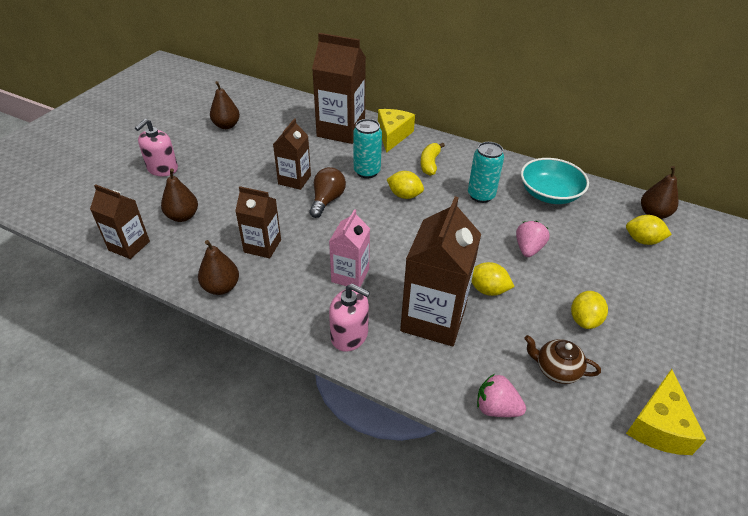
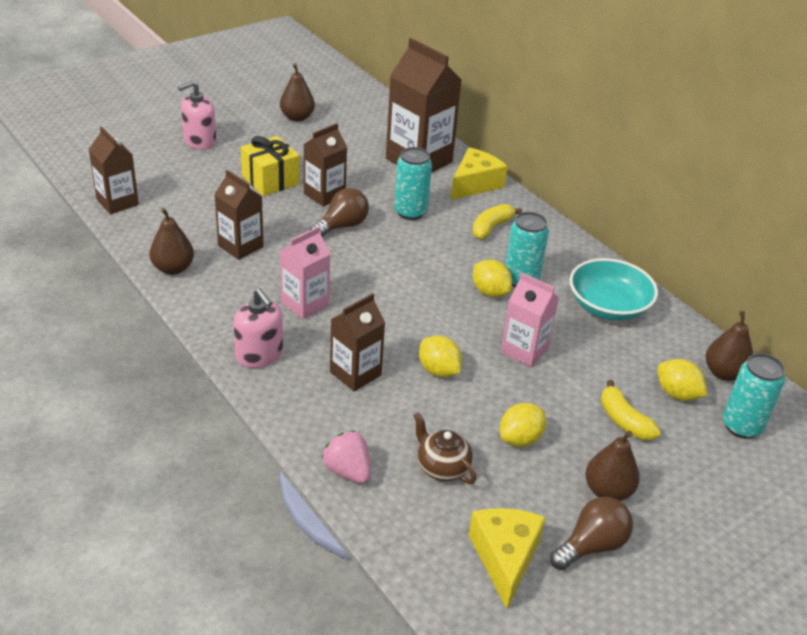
camera: 25 degrees right, 5 degrees down
brown pear [161,168,198,222] -> brown pear moved to [585,431,640,501]
yellow lemon [386,171,424,199] -> yellow lemon moved to [473,260,512,297]
brown carton [400,196,481,346] -> brown carton [330,293,385,391], size x0.59
pink strawberry [516,221,549,257] -> pink carton [501,273,559,367]
yellow cheese [626,369,707,455] -> yellow cheese turned 135 degrees clockwise [469,508,546,609]
none -> yellow gift [241,136,300,196]
none -> brown light bulb [550,497,633,570]
none -> yellow banana [601,380,661,440]
none -> turquoise can [723,353,785,439]

